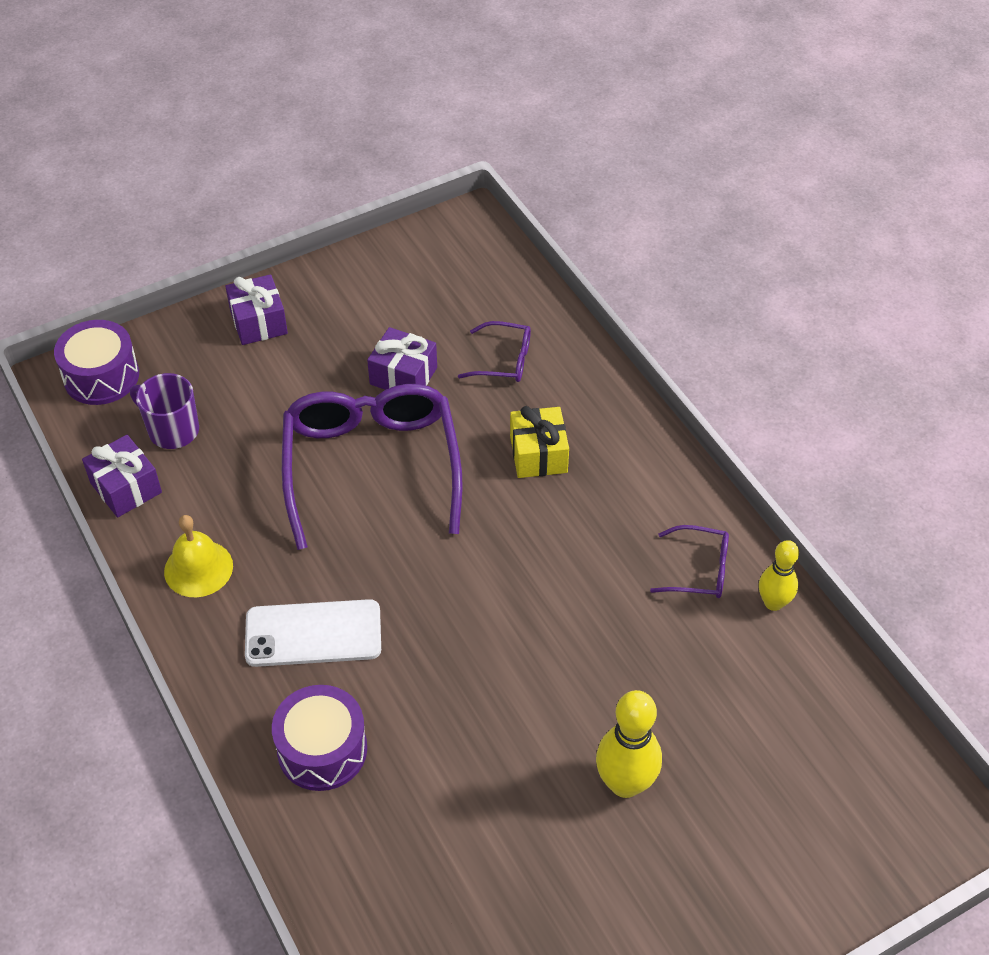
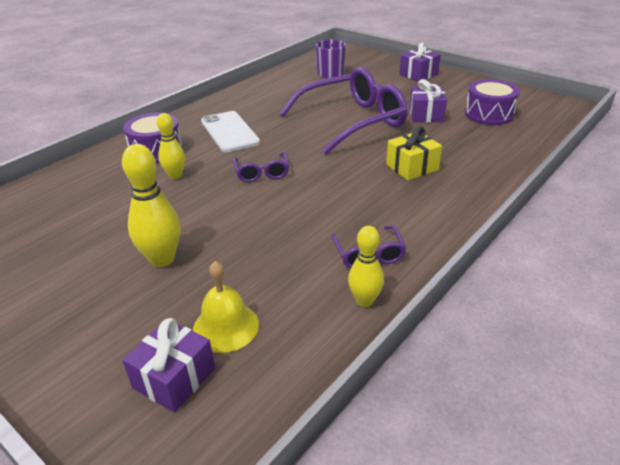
camera: 70 degrees right, 15 degrees down
purple drum [54,320,139,405] -> purple drum moved to [465,79,520,125]
purple gift [82,435,162,517] -> purple gift moved to [123,318,215,413]
yellow bell [164,515,233,597] -> yellow bell moved to [193,261,259,353]
purple glasses [458,321,531,382] -> purple glasses moved to [233,152,289,182]
none -> yellow bowling pin [157,113,185,179]

